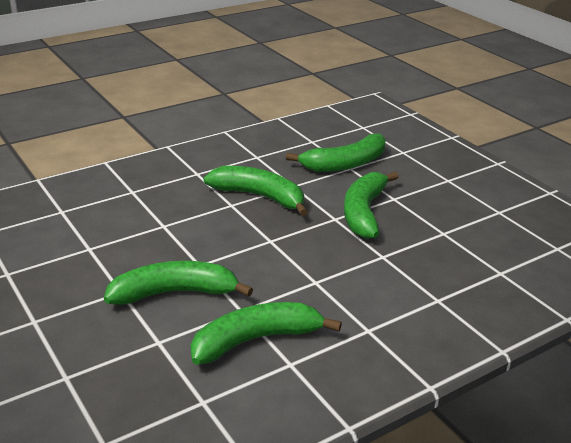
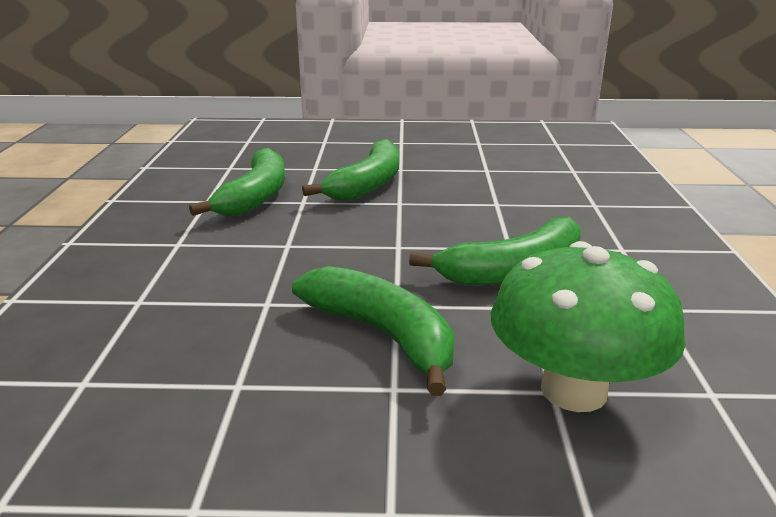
camera: 125 degrees right, 5 degrees down
green banana [286,133,386,172] -> green mushroom [490,241,686,412]

